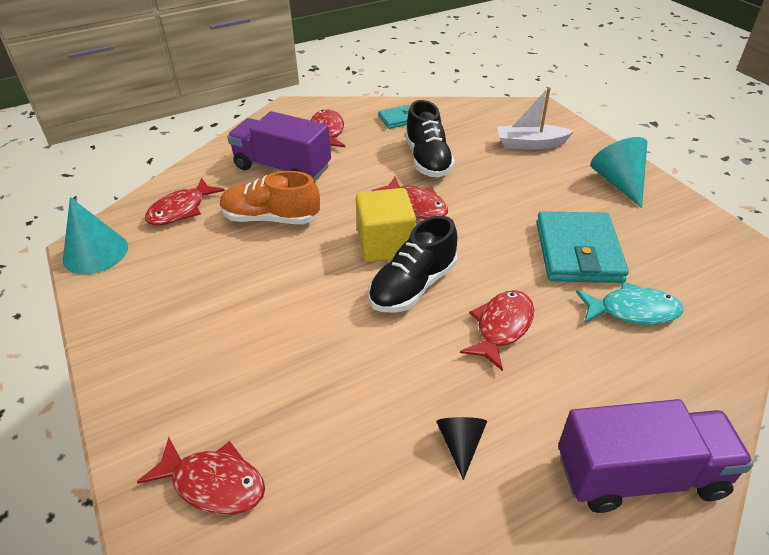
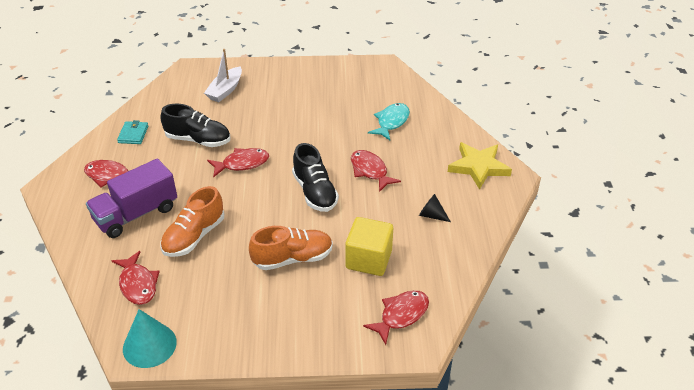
camera: 65 degrees left, 0 degrees up
yellow cube [356,188,416,262] -> yellow cube moved to [346,217,393,276]
turquoise wallet [536,211,629,283] -> none
purple truck [558,399,754,513] -> yellow star [448,142,512,190]
turquoise cone [591,137,647,208] -> none
none -> orange shoe [249,226,333,270]

